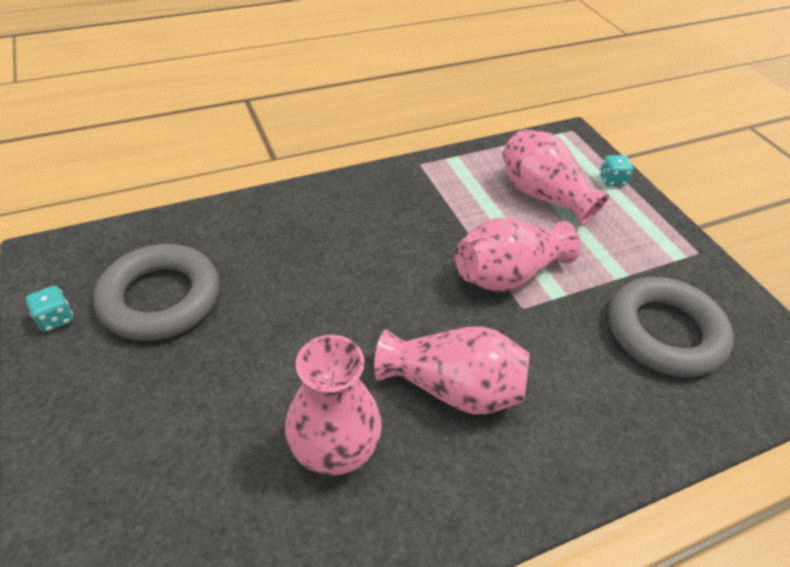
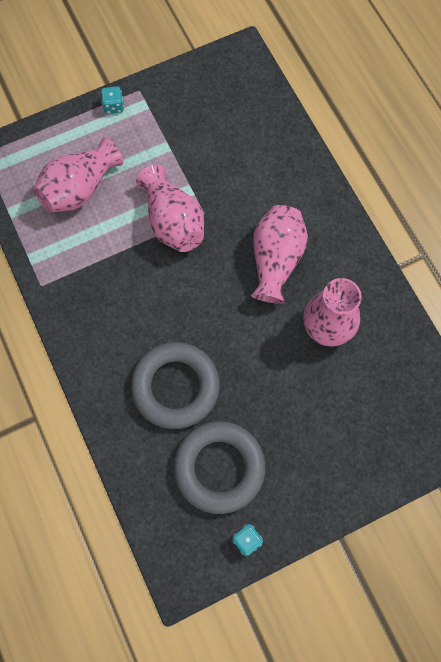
camera: 90 degrees left, 25 degrees up
turquoise dice [600,155,633,186] -> turquoise dice moved to [101,86,124,114]
grey ring [609,277,734,377] -> grey ring moved to [131,342,220,429]

